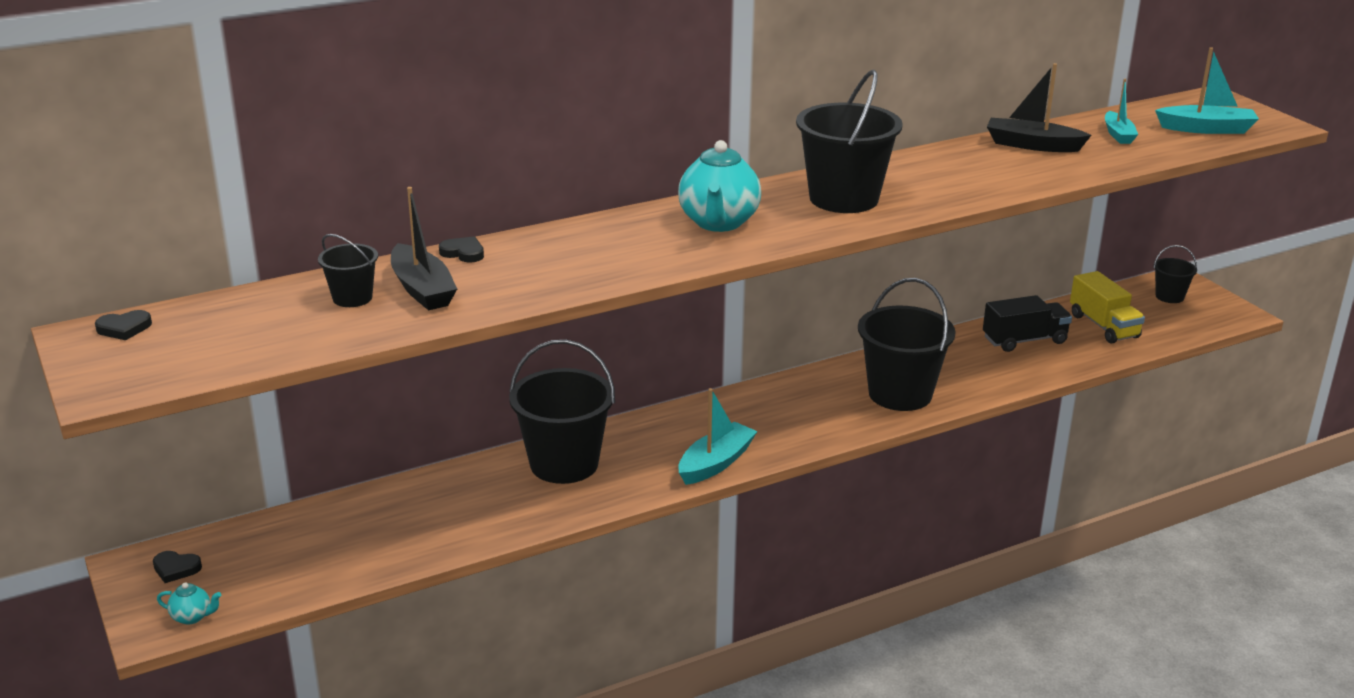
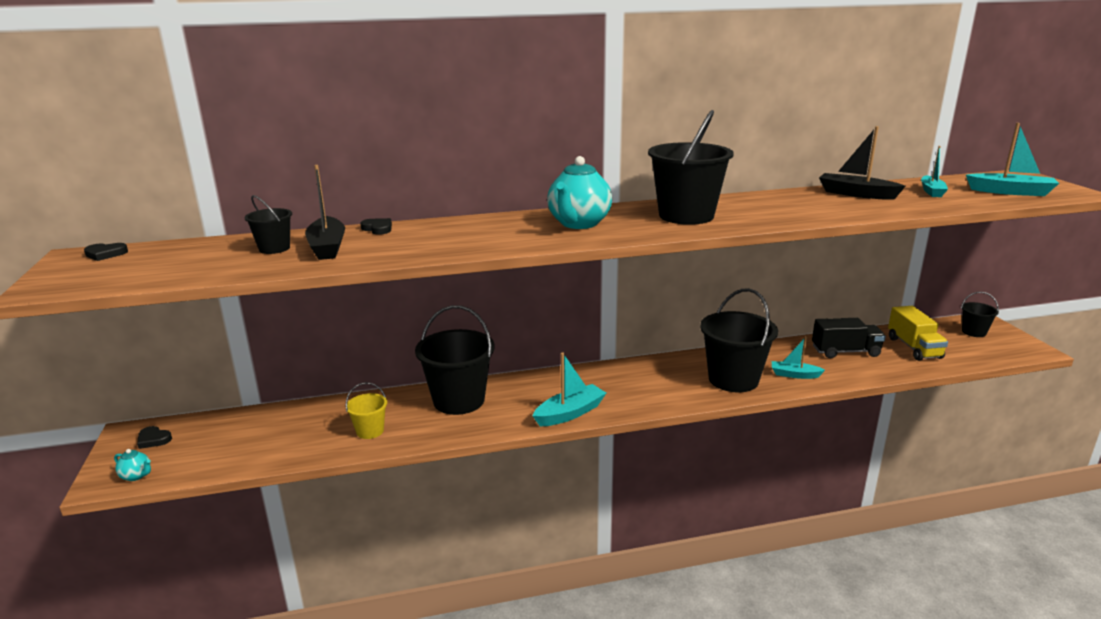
camera: 15 degrees right, 5 degrees down
none -> yellow bucket [345,382,387,439]
none -> turquoise boat [772,336,825,379]

